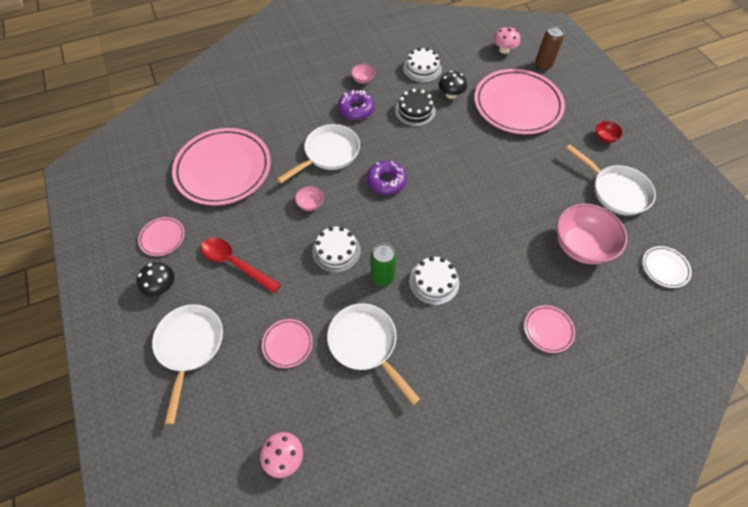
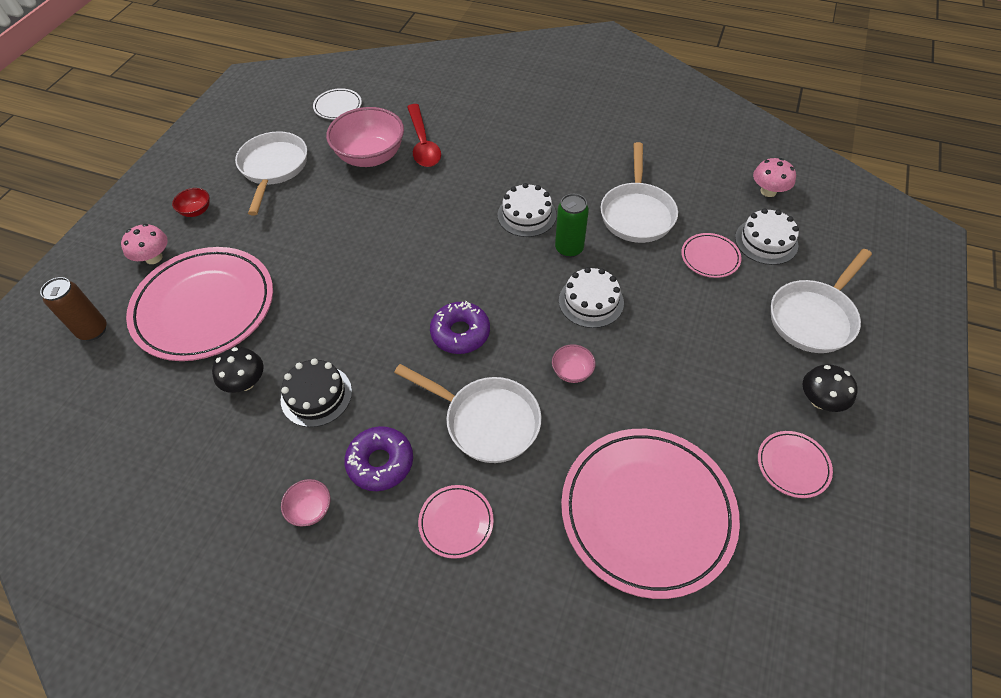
camera: 135 degrees left, 5 degrees down
red spoon [201,238,281,293] -> red spoon moved to [407,104,441,167]
white pan [277,124,360,183] -> white pan turned 150 degrees counterclockwise [394,364,541,463]
white cake [403,48,442,83] -> white cake moved to [735,208,799,265]
pink mushroom [494,26,520,54] -> pink mushroom moved to [121,224,168,264]
pink plate [524,305,575,353] -> pink plate moved to [418,485,494,559]

